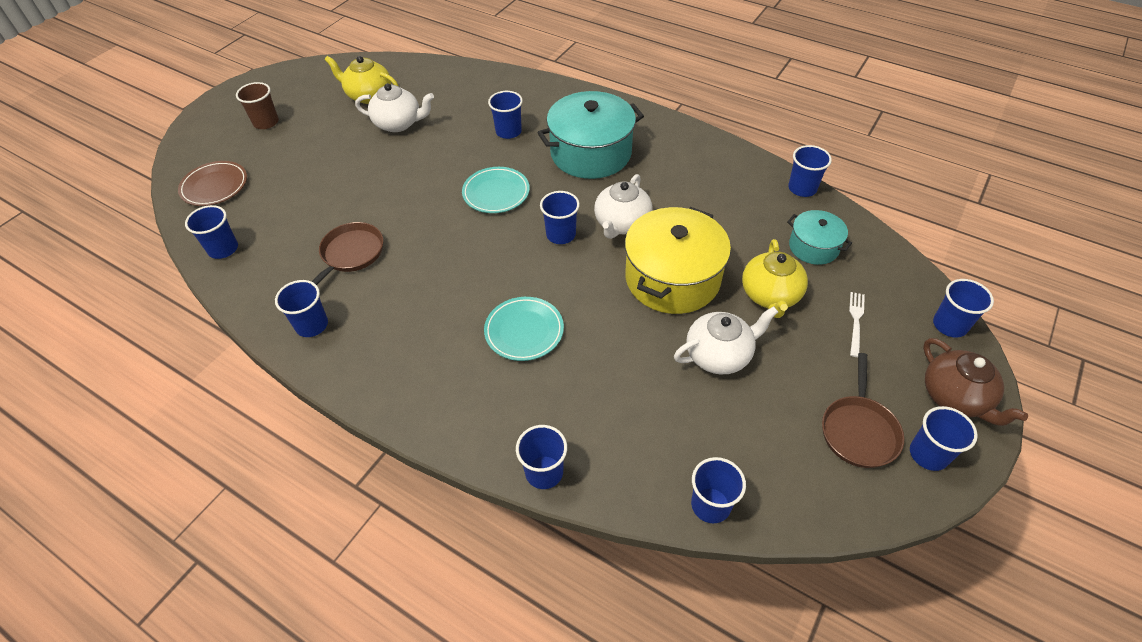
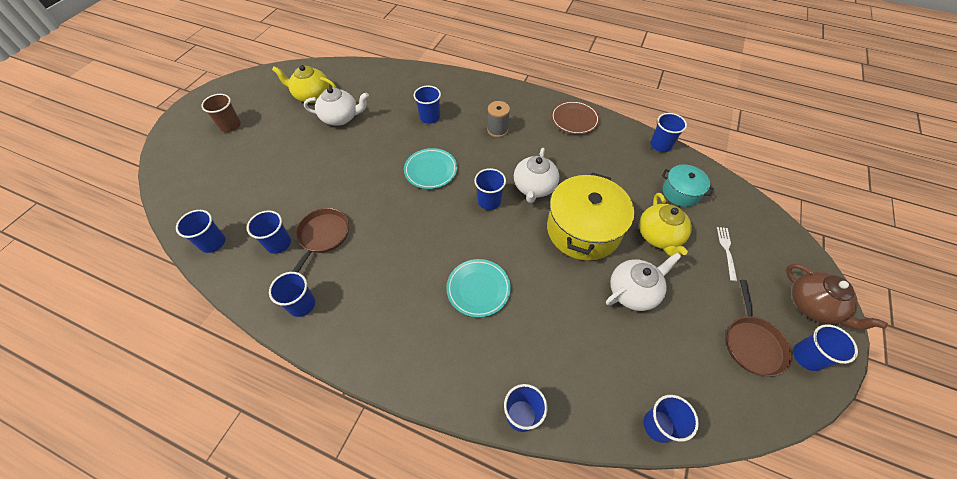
camera: 10 degrees left, 5 degrees up
brown plate [178,161,247,206] -> brown plate moved to [551,100,600,135]
turquoise pot [537,91,644,179] -> grey spool [487,101,510,138]
blue cup [933,279,994,338] -> blue cup moved to [247,210,291,254]

